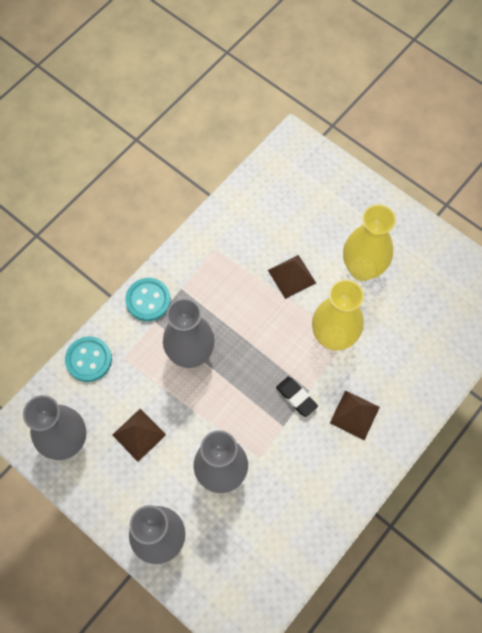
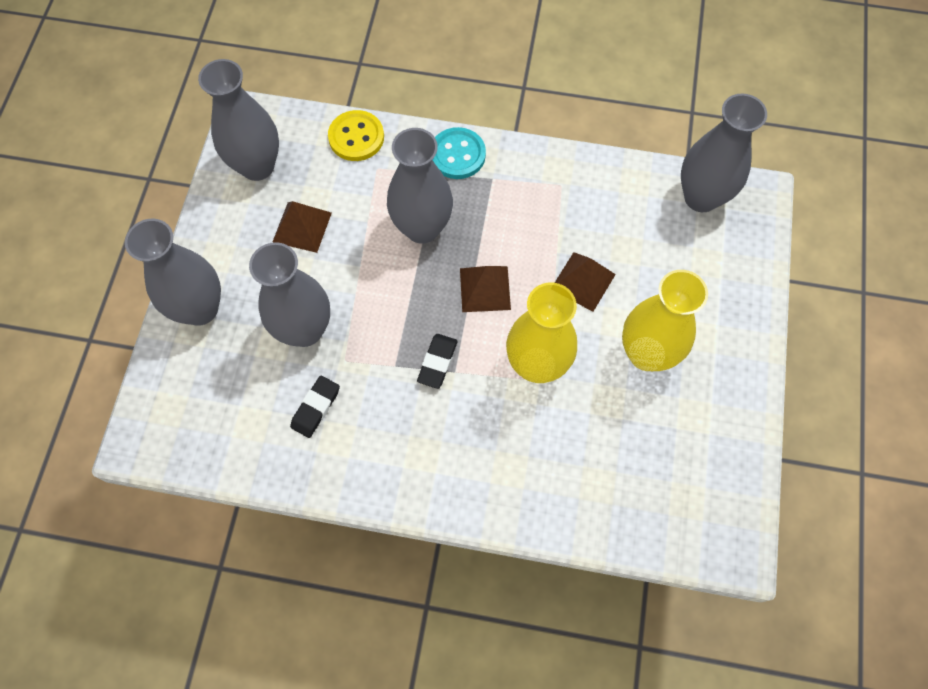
camera: 60 degrees right, 0 degrees up
turquoise button [65,336,112,382] -> yellow button [328,110,384,161]
brown pyramid [330,390,380,440] -> brown pyramid moved to [460,266,511,312]
none -> black eraser [290,376,340,438]
none -> grey vase [681,93,767,212]

